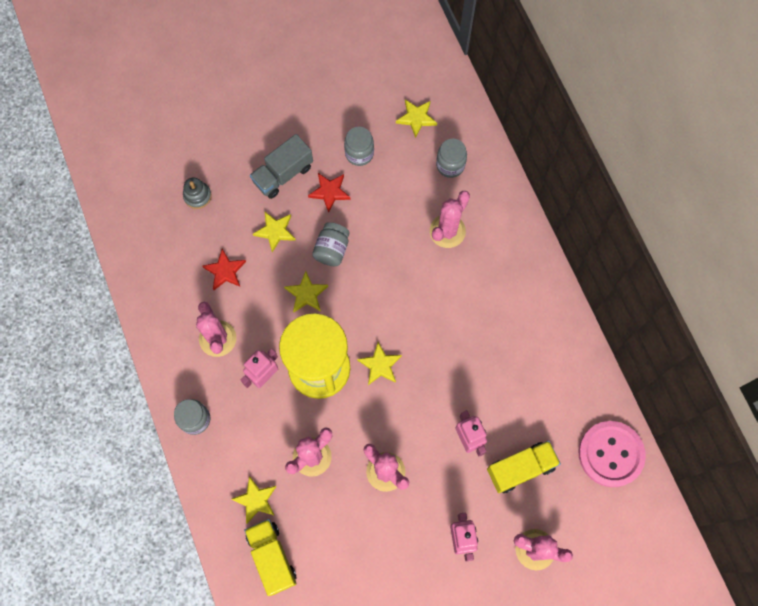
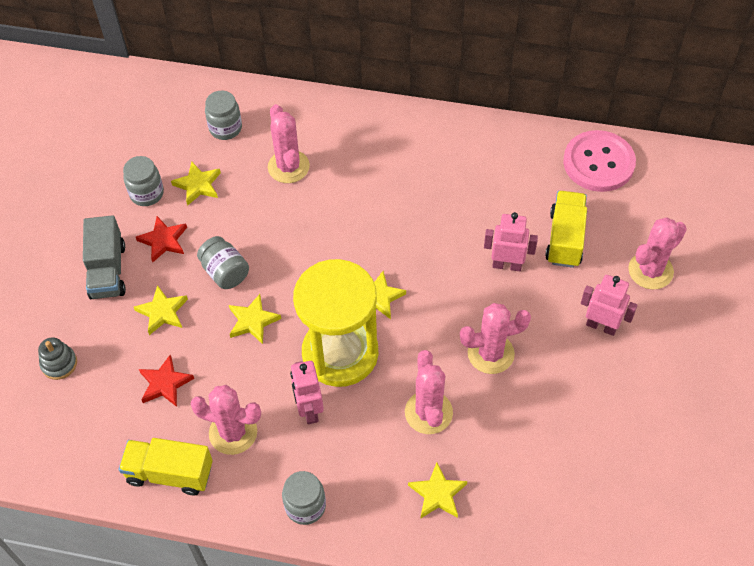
camera: 55 degrees left, 15 degrees down
yellow truck [244,519,296,596] -> yellow truck moved to [119,438,213,495]
yellow star [396,99,437,138] -> yellow star moved to [171,161,221,206]

